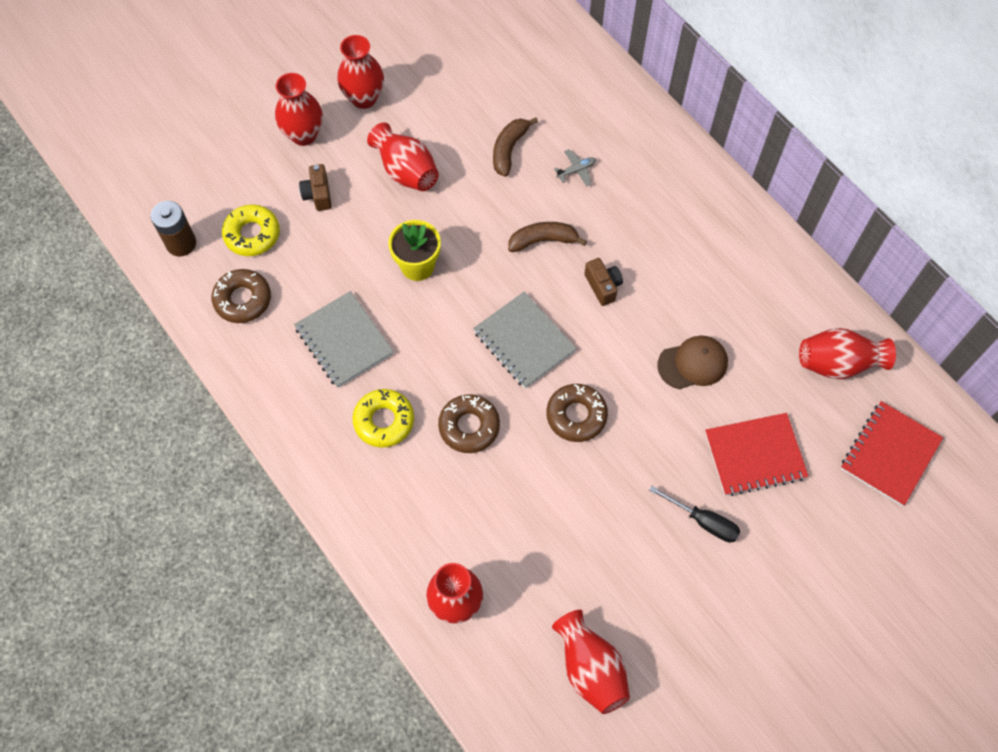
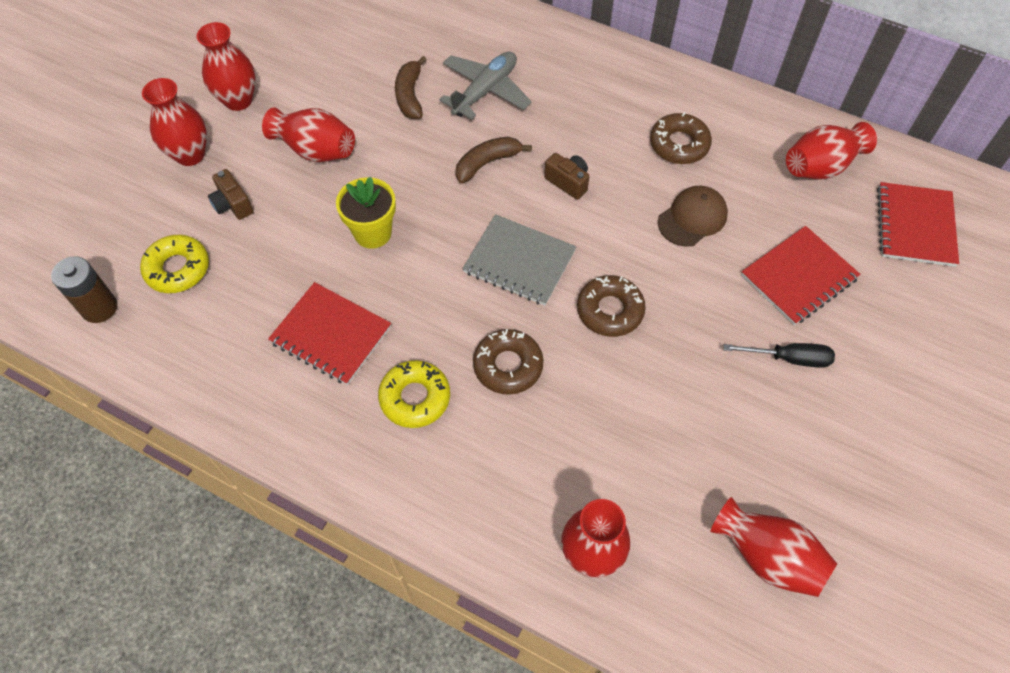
camera: 25 degrees left, 5 degrees down
brown donut [212,269,271,323] -> brown donut moved to [650,112,712,164]
grey notebook [294,291,394,388] -> red notebook [268,282,391,385]
grey plane [554,149,596,187] -> grey plane [439,51,532,120], size x2.09

